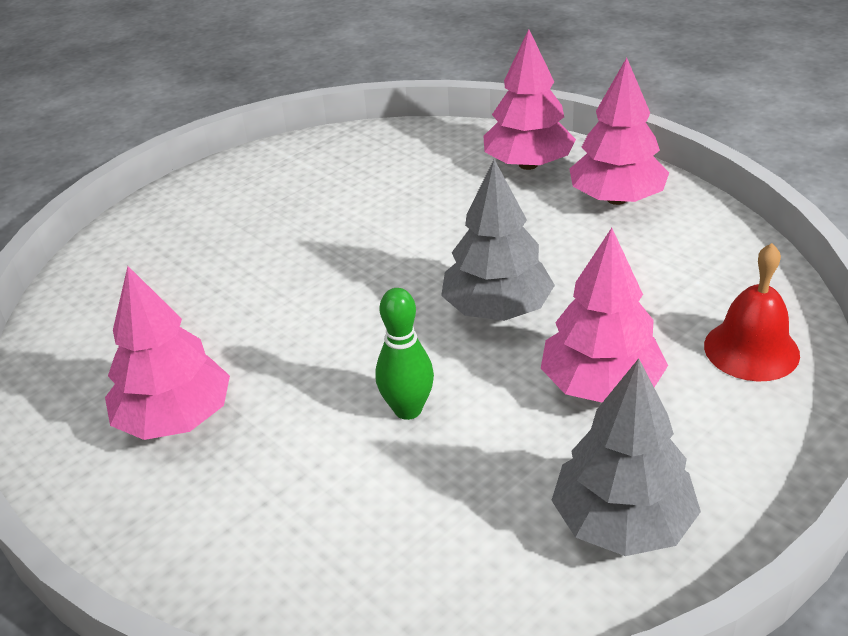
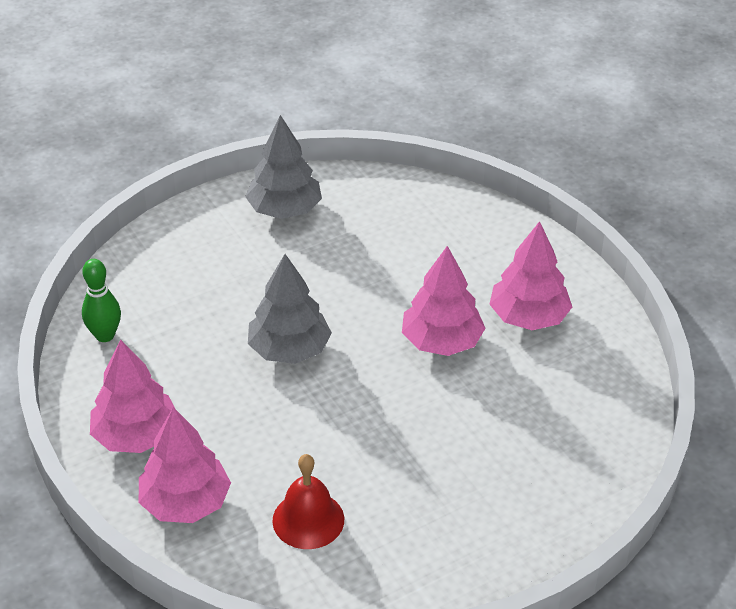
camera: 170 degrees left, 5 degrees up
green bowling pin [375,288,434,420] -> green bowling pin moved to [82,259,121,342]
pink tree [541,228,668,402] -> pink tree moved to [402,246,485,356]
red bell [704,243,800,382] -> red bell moved to [272,454,344,549]

